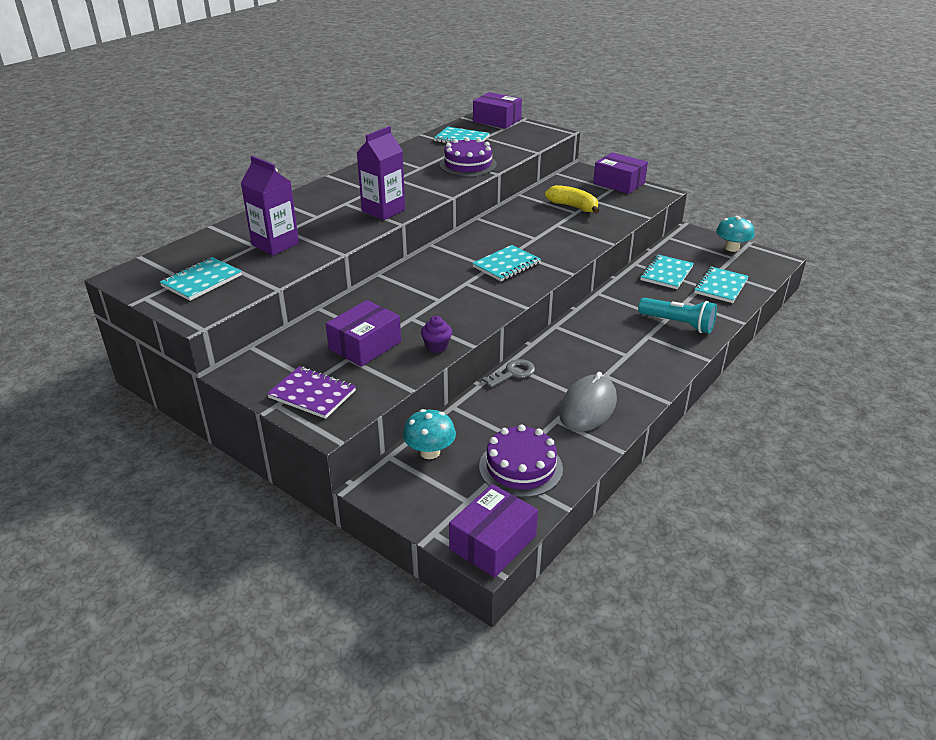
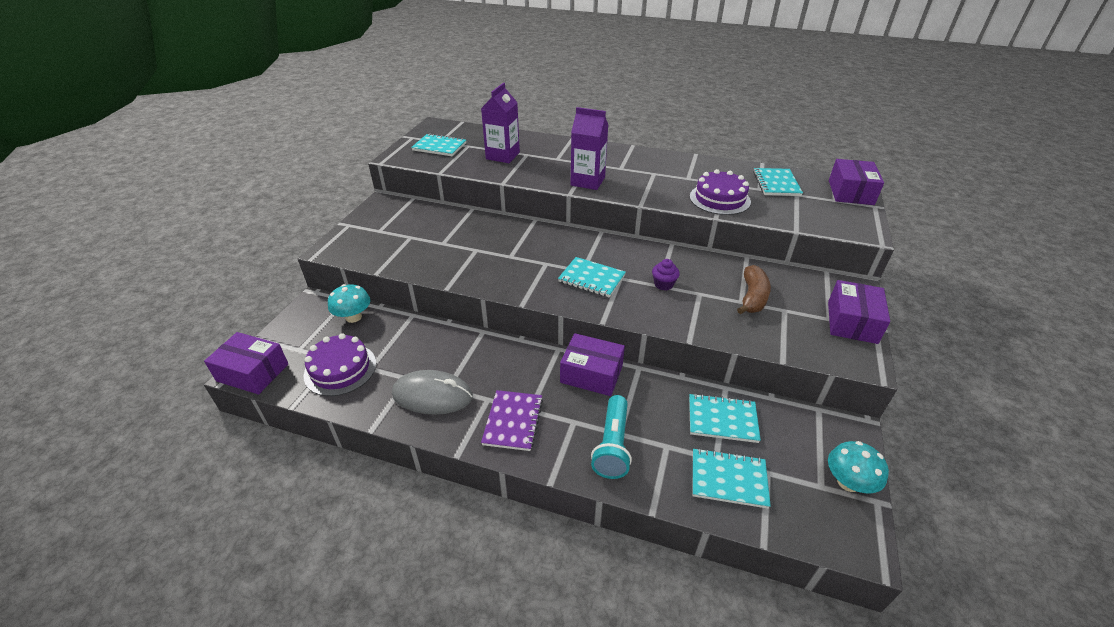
camera: 70 degrees right, 5 degrees up
purple notebook [267,366,356,419] -> purple notebook moved to [481,390,543,451]
purple box [326,300,401,367] -> purple box moved to [560,333,625,396]
purple cupcake [421,316,452,353] -> purple cupcake moved to [652,259,680,291]
grey key [482,359,535,388] -> none
yellow banana [545,185,599,214] -> brown banana [737,265,771,314]

